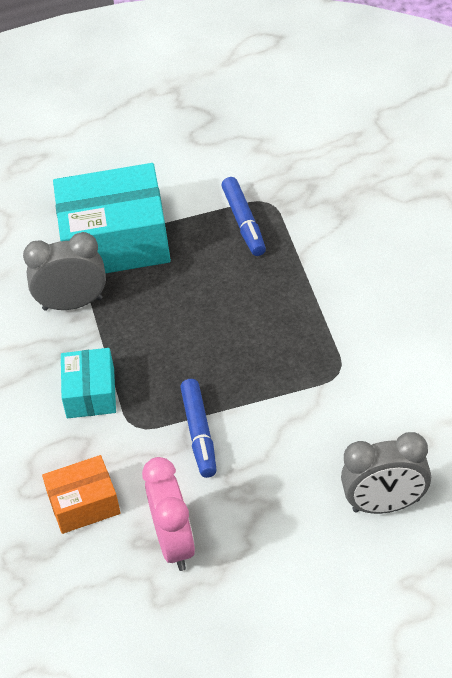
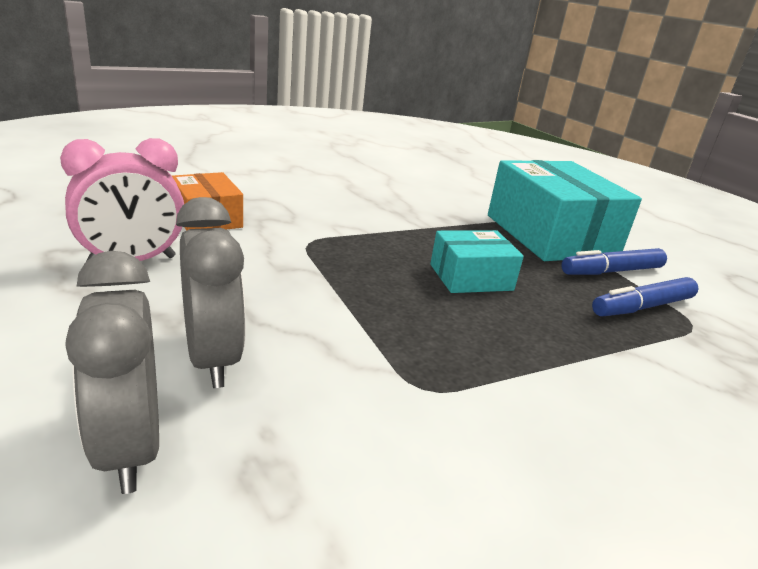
camera: 70 degrees right, 20 degrees down
grey clock [23,232,106,311] -> grey clock moved to [176,197,246,388]
turquoise box [61,348,116,418] -> turquoise box moved to [430,230,524,293]
blue marker [180,379,217,478] -> blue marker moved to [561,248,667,275]

